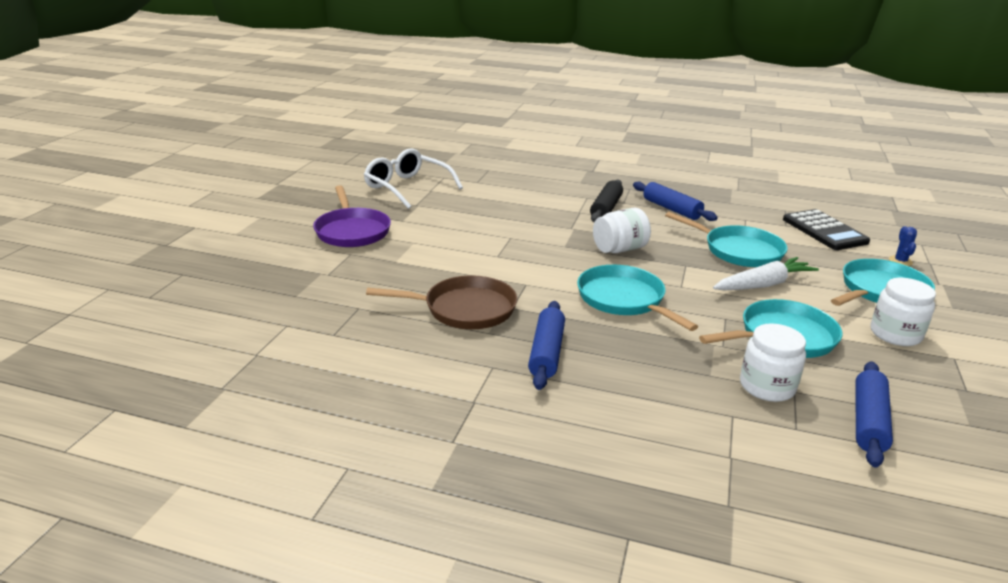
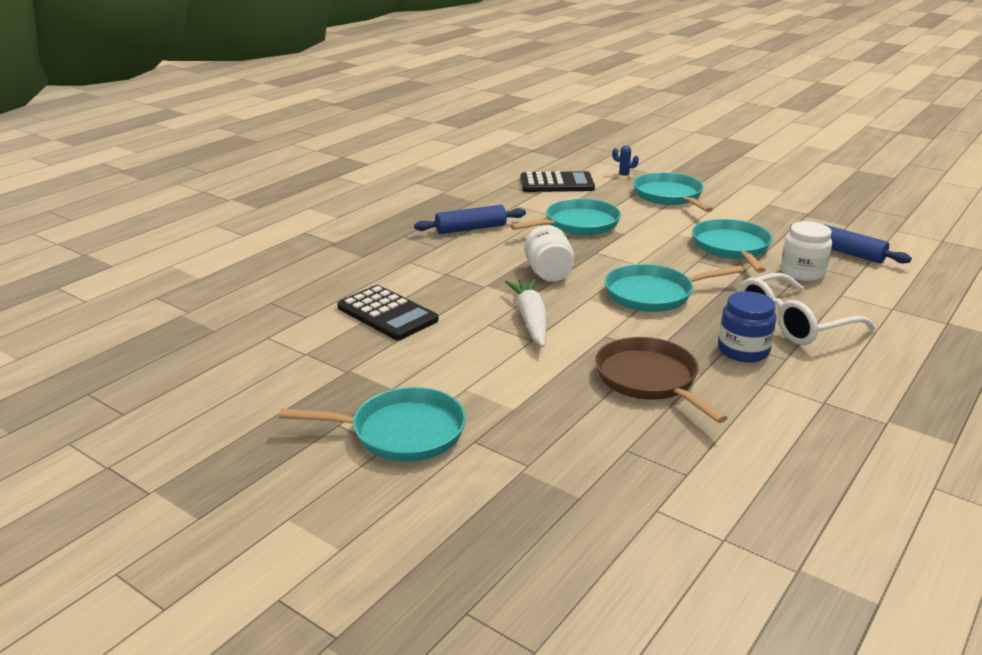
camera: 70 degrees left, 0 degrees up
purple pan [313,185,391,247] -> turquoise pan [279,387,466,462]
white glasses [364,148,463,209] -> white glasses moved to [739,273,876,345]
brown pan [366,275,518,329] -> brown pan turned 45 degrees counterclockwise [595,337,728,423]
blue rolling pin [528,301,565,390] -> blue jar [718,291,776,362]
black rolling pin [590,180,623,222] -> none
white carrot [713,257,819,290] -> white carrot moved to [505,279,546,347]
white jar [870,278,936,346] -> none
none -> black calculator [337,285,438,340]

